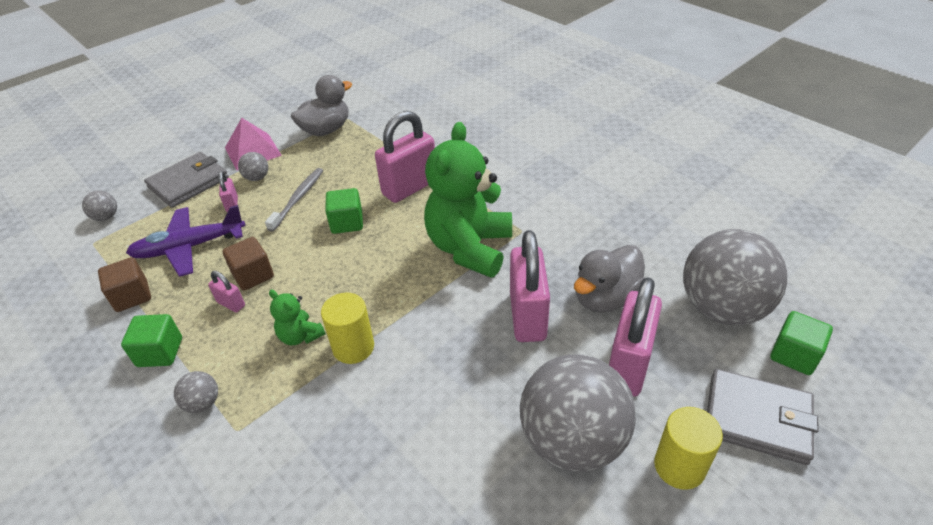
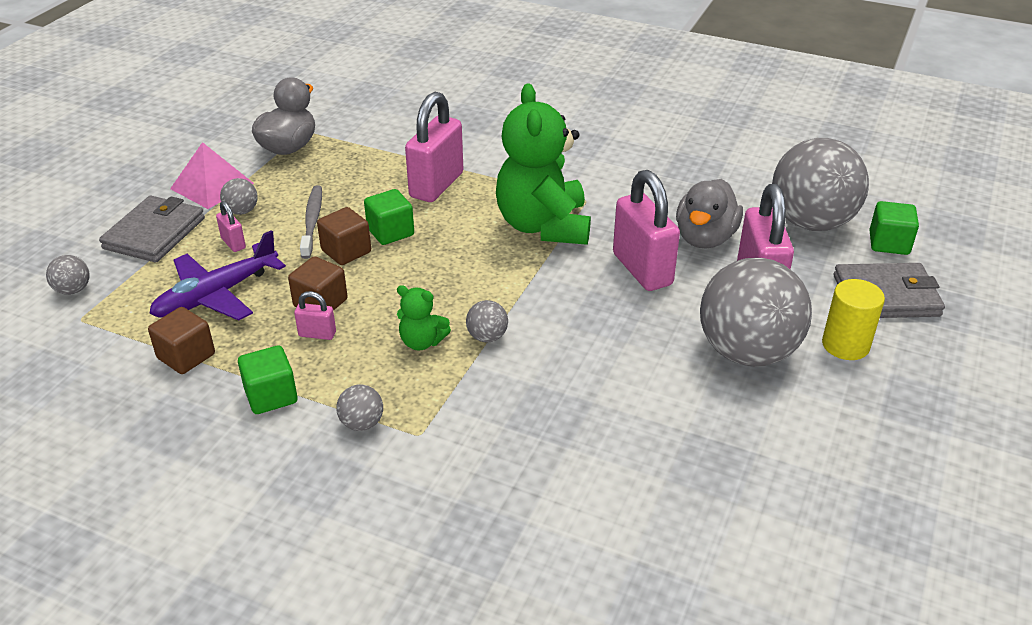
camera: 25 degrees left, 5 degrees down
yellow cylinder [321,293,374,364] -> grey ball [466,300,508,343]
none -> brown cube [317,207,371,265]

